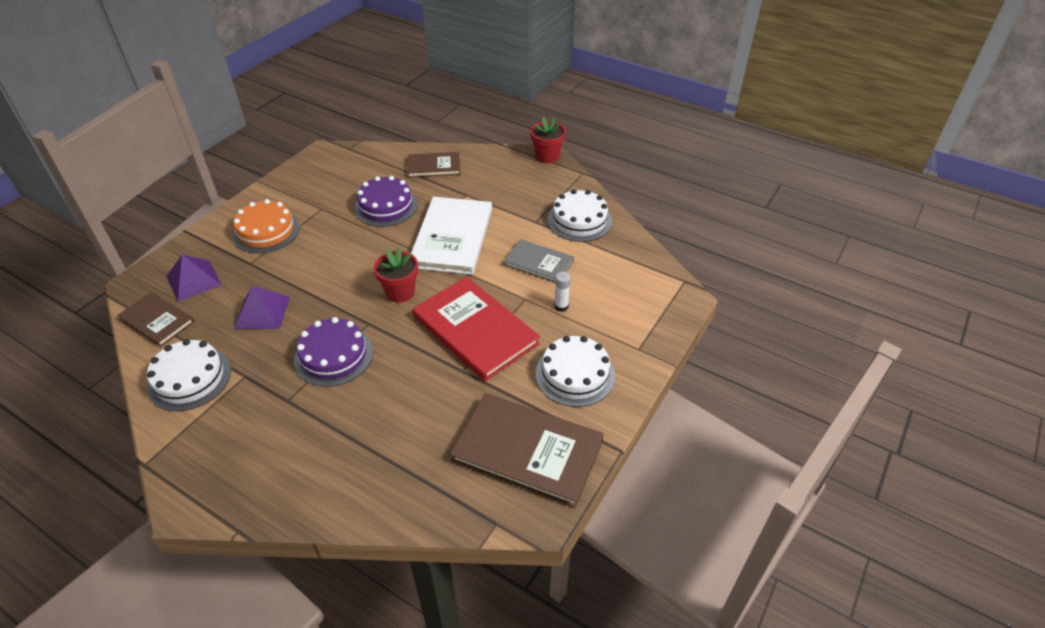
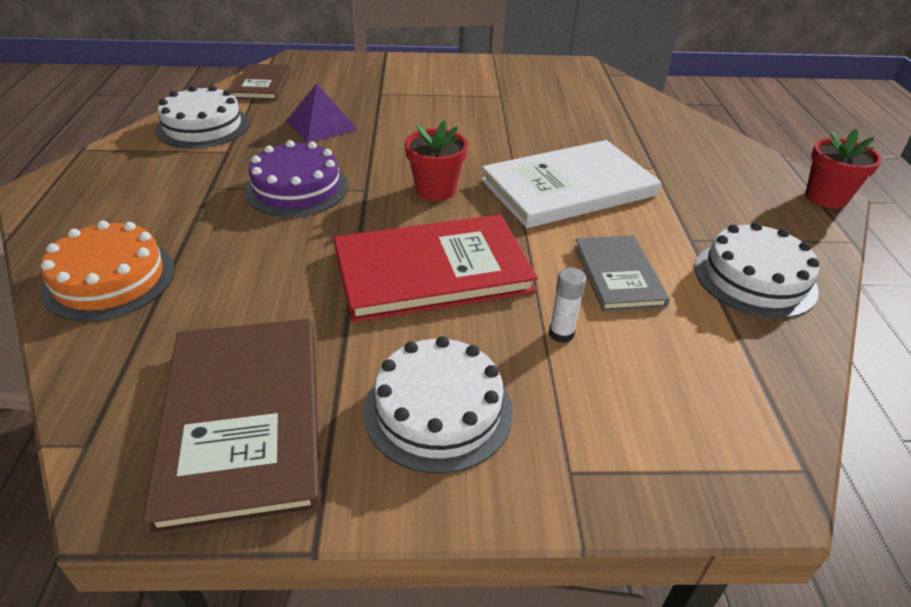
camera: 55 degrees right, 5 degrees down
purple pyramid [166,255,222,302] -> none
orange cake [232,199,300,253] -> orange cake moved to [40,220,175,321]
purple cake [354,176,418,227] -> none
brown book [407,152,460,178] -> none
red book [412,277,540,381] -> red book turned 60 degrees clockwise [334,215,538,322]

